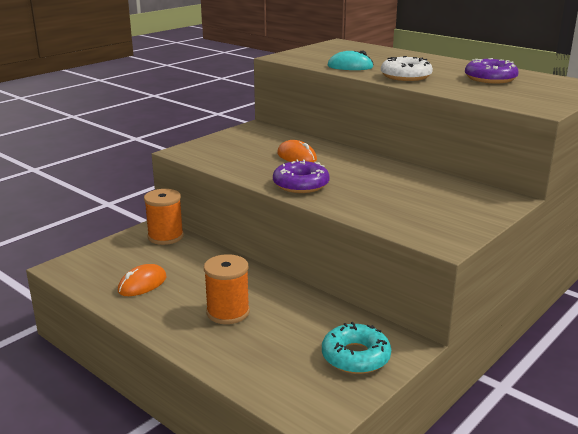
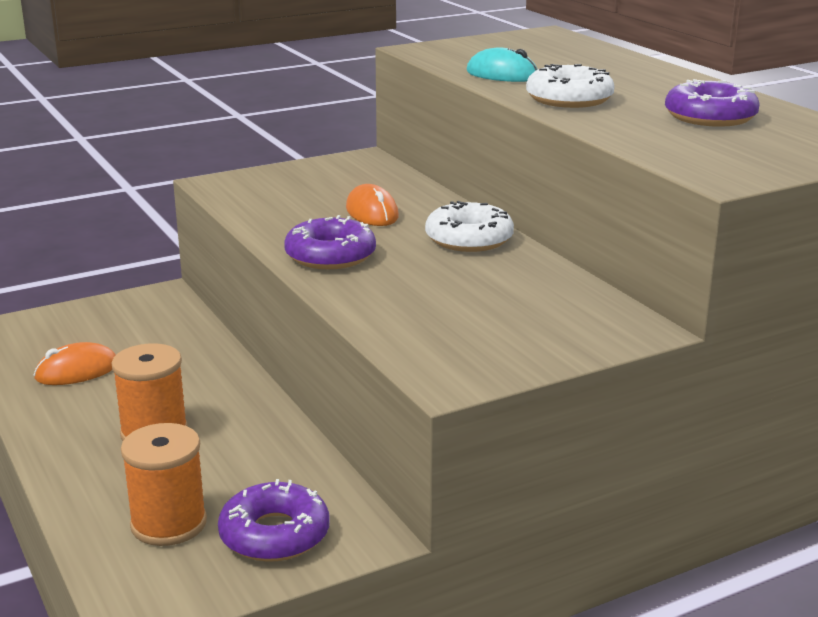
camera: 20 degrees right, 0 degrees up
orange spool [144,189,184,245] -> orange spool moved to [121,423,207,546]
turquoise donut [322,322,391,374] -> purple donut [218,479,329,562]
none -> white donut [425,201,514,252]

